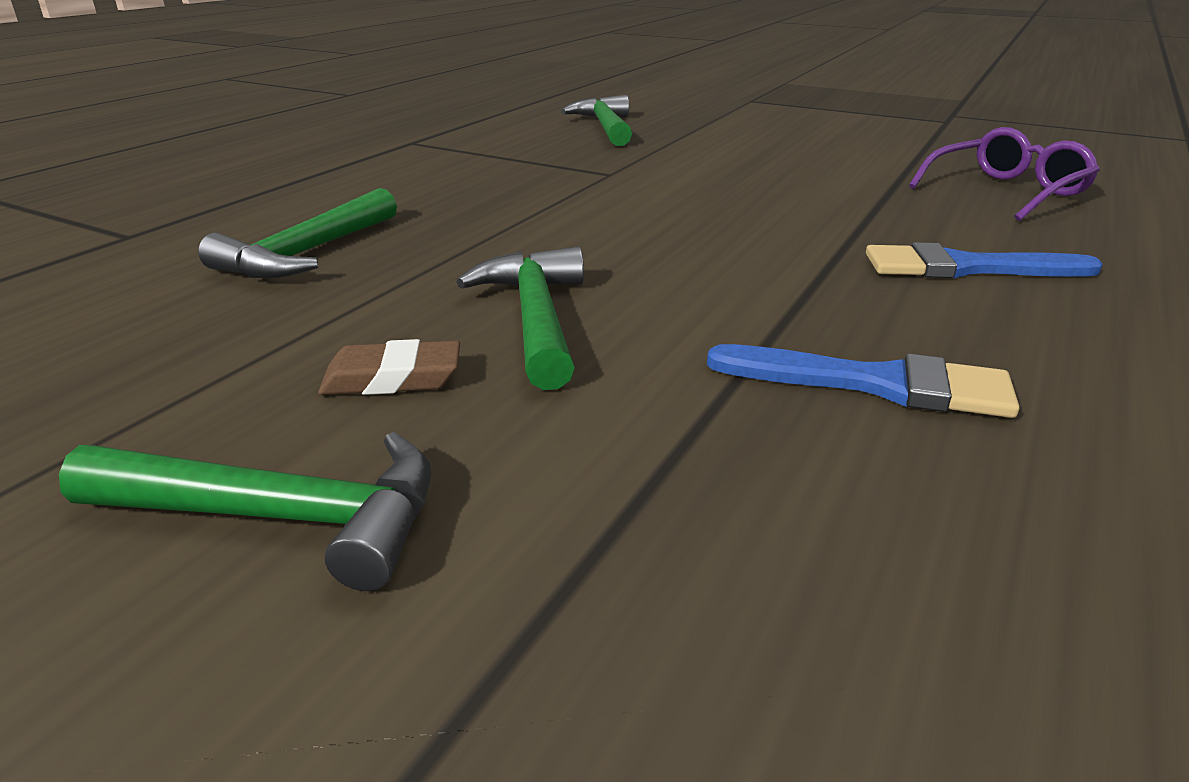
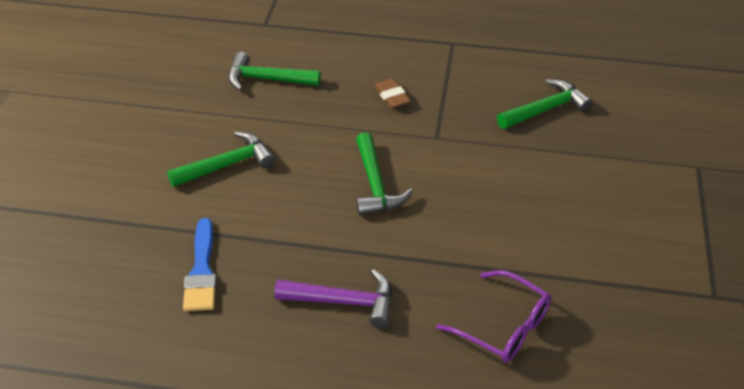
camera: 70 degrees right, 15 degrees up
green hammer [59,432,431,591] -> green hammer moved to [356,132,413,216]
brown eraser [318,339,460,395] -> brown eraser moved to [375,79,411,108]
blue brush [866,242,1103,278] -> purple hammer [274,269,392,328]

